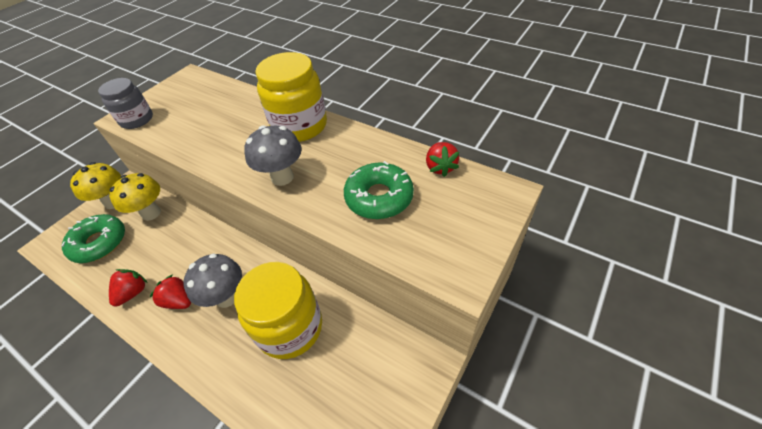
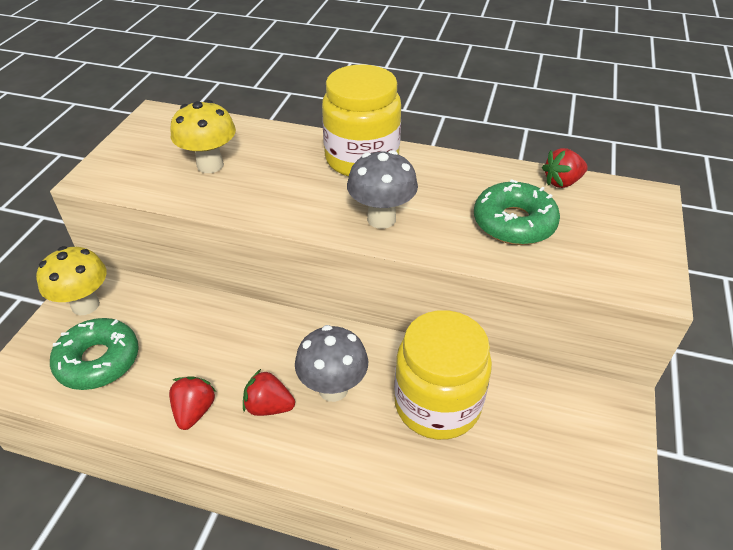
camera: 20 degrees left, 5 degrees down
grey jar [98,78,153,129] -> none
yellow mushroom [109,173,161,221] -> yellow mushroom moved to [170,100,236,173]
red strawberry [426,142,459,177] -> red strawberry turned 90 degrees clockwise [542,148,588,188]

